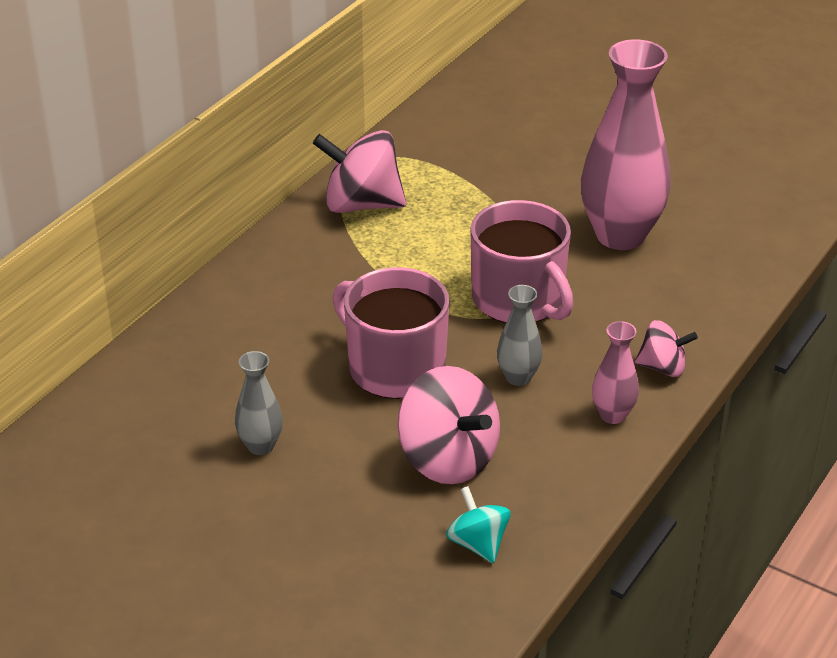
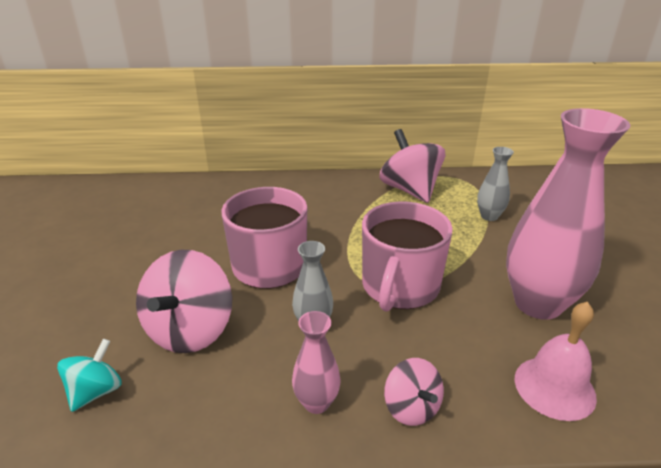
camera: 55 degrees right, 5 degrees down
grey vase [235,351,283,455] -> grey vase moved to [477,147,514,221]
none -> pink bell [514,302,597,421]

